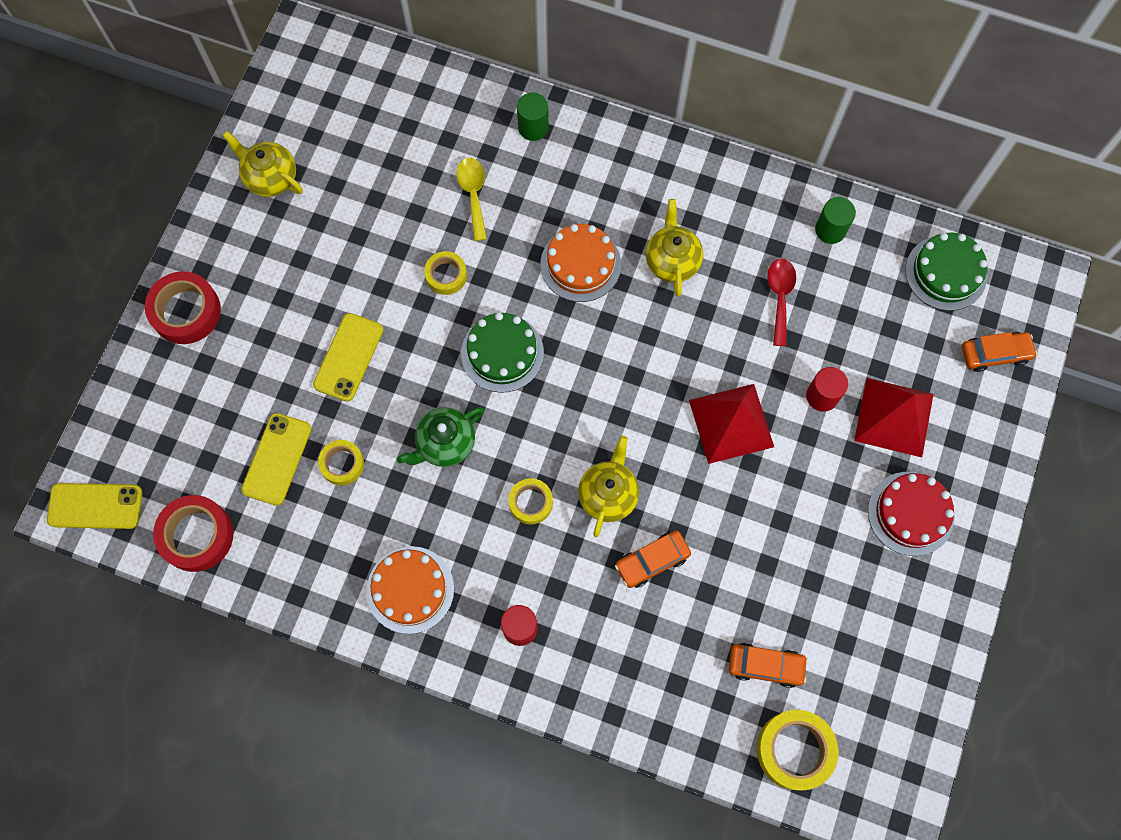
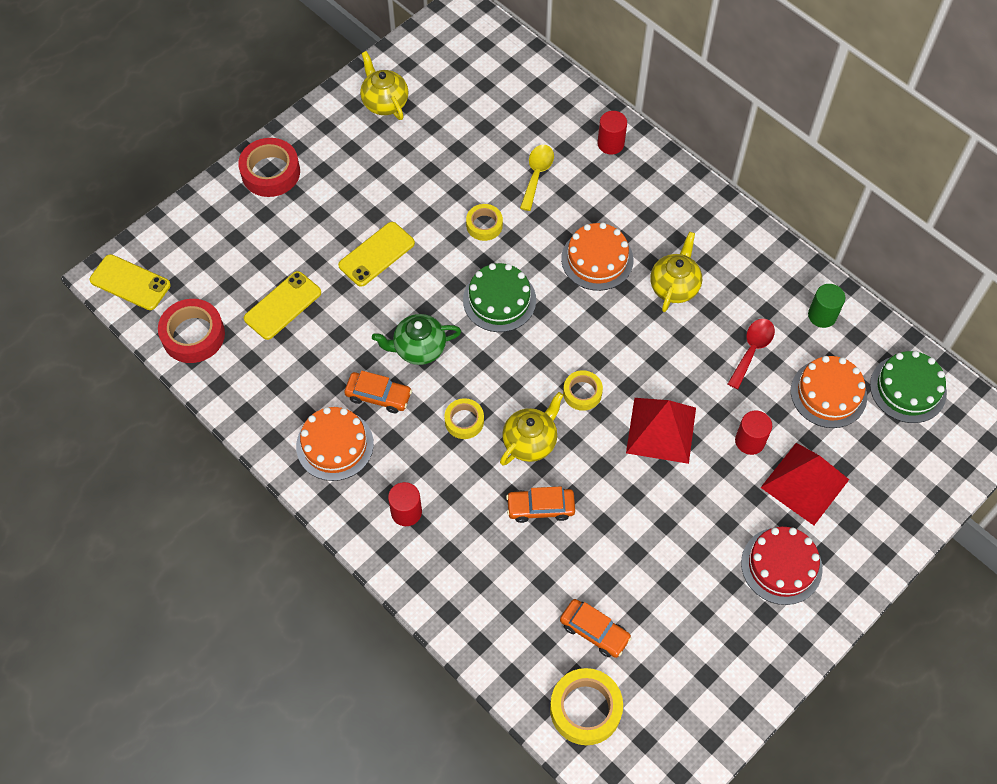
camera: 25 degrees right, 10 degrees down
yellow tape [318,440,364,485] -> yellow tape moved to [563,370,603,411]
green cylinder [517,92,549,141] -> red cylinder [598,111,627,154]
orange car [962,332,1037,372] -> orange car moved to [344,371,412,413]
none -> orange cake [791,356,867,428]

